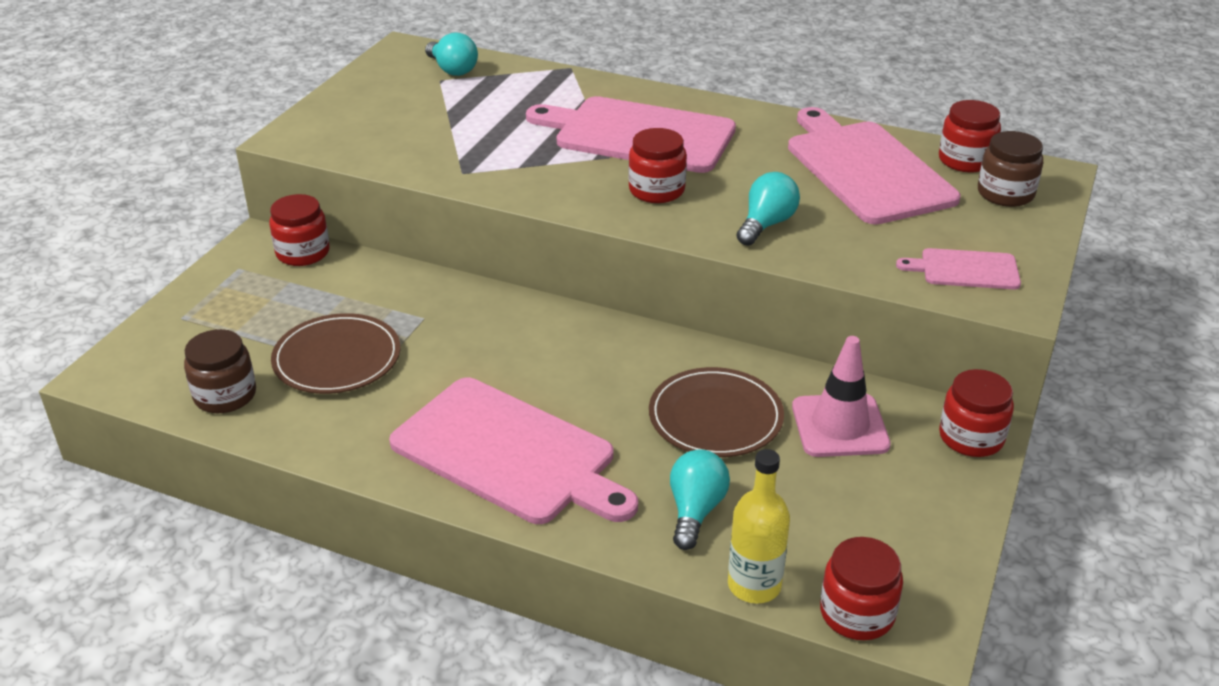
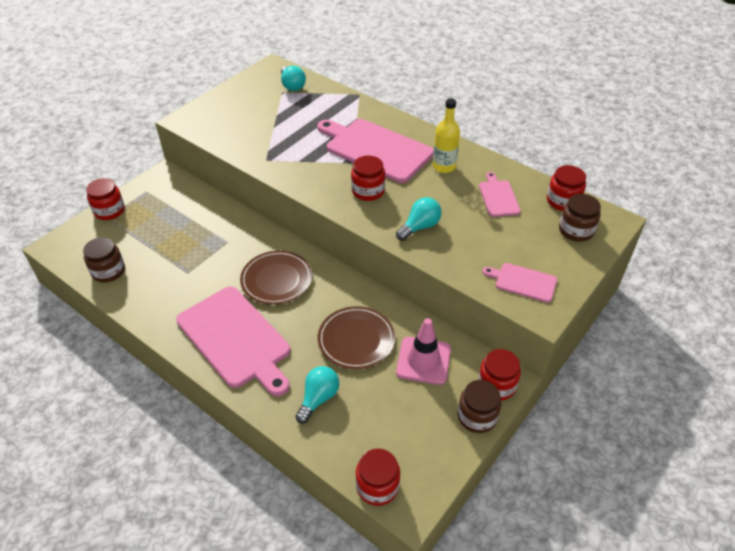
camera: 15 degrees right, 10 degrees up
red jar [269,194,330,266] -> red jar moved to [86,178,125,220]
brown plate [271,313,400,394] -> brown plate moved to [240,250,312,305]
yellow bottle [728,449,790,603] -> yellow bottle moved to [433,99,460,173]
pink cutting board [788,107,961,224] -> pink cutting board [479,172,521,217], size x0.48
none -> brown jar [458,380,501,433]

